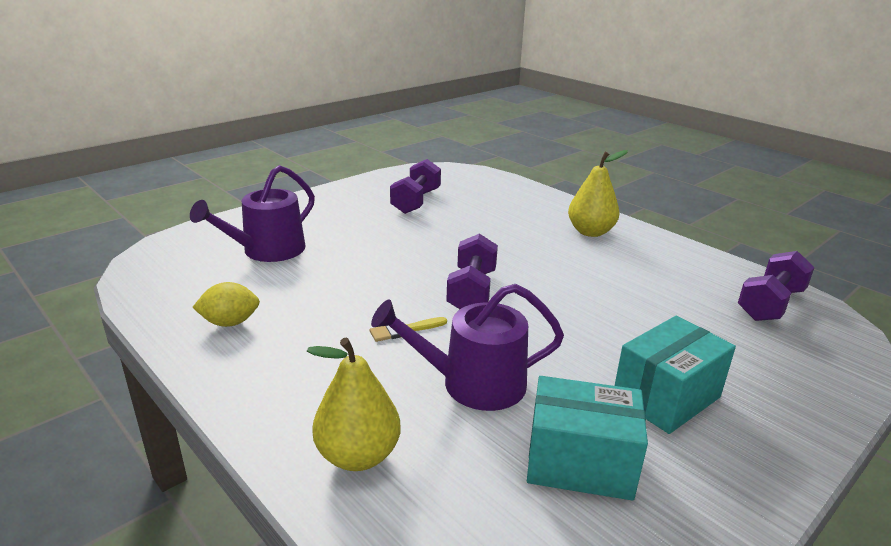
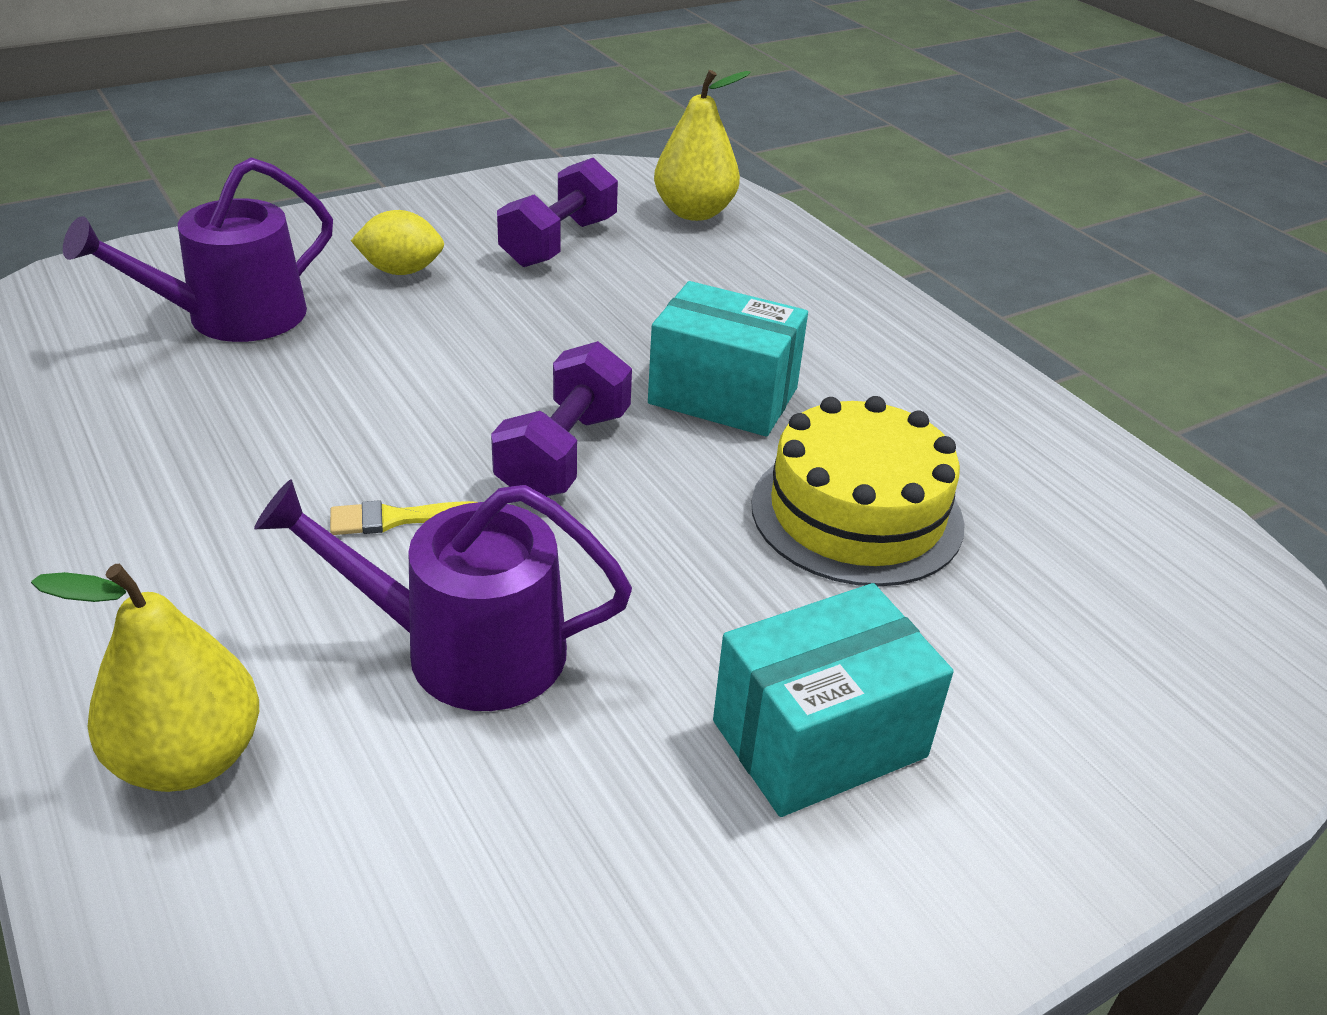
camera: 10 degrees right, 10 degrees up
yellow lemon [192,282,260,327] -> yellow lemon moved to [351,210,444,275]
turquoise box [527,376,648,501] -> turquoise box moved to [648,281,808,436]
yellow pear [568,150,628,237] -> yellow pear moved to [654,70,751,221]
purple dumbbell [738,251,815,321] -> none
none -> yellow cake [751,396,965,586]

